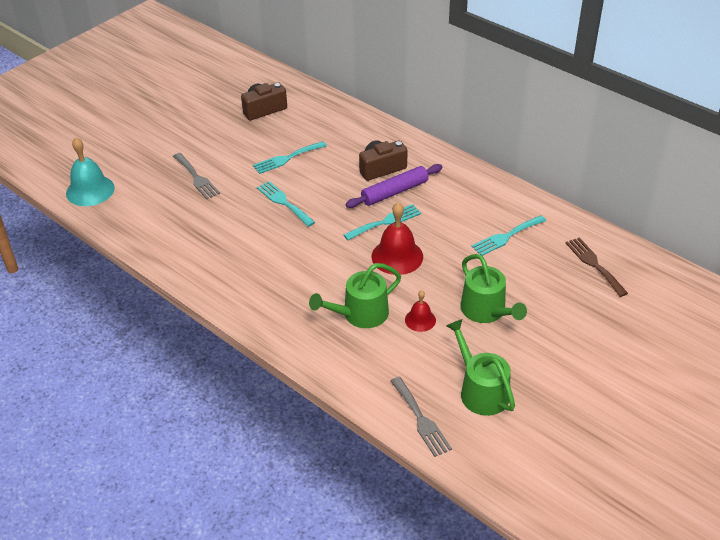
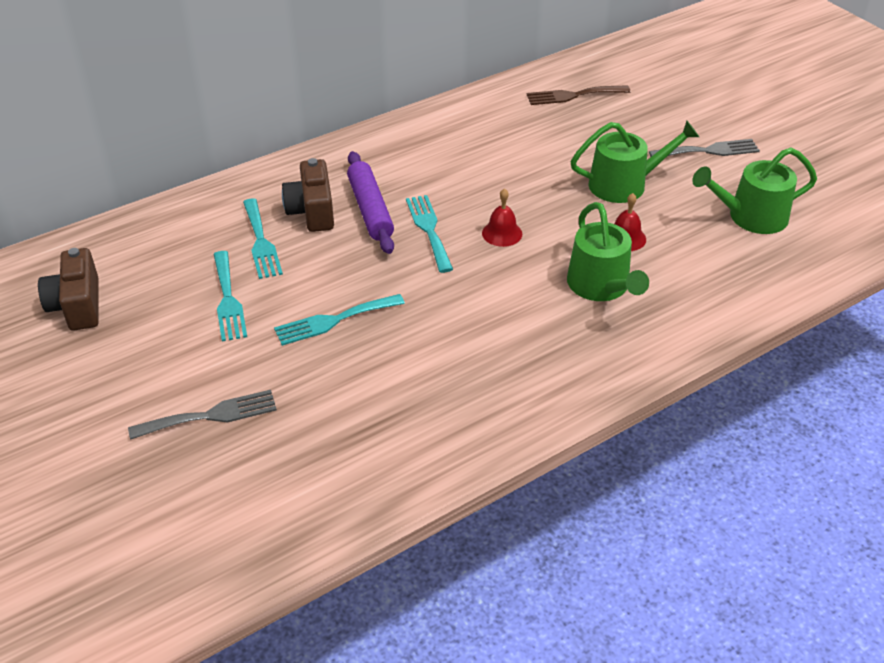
camera: 75 degrees left, 0 degrees up
turquoise bell [66,138,115,206] -> none
red bell [371,202,423,275] -> red bell [482,188,522,247], size x0.56
grey fork [391,377,452,457] -> grey fork moved to [649,139,760,157]
turquoise fork [472,215,546,256] -> turquoise fork moved to [243,198,283,279]

